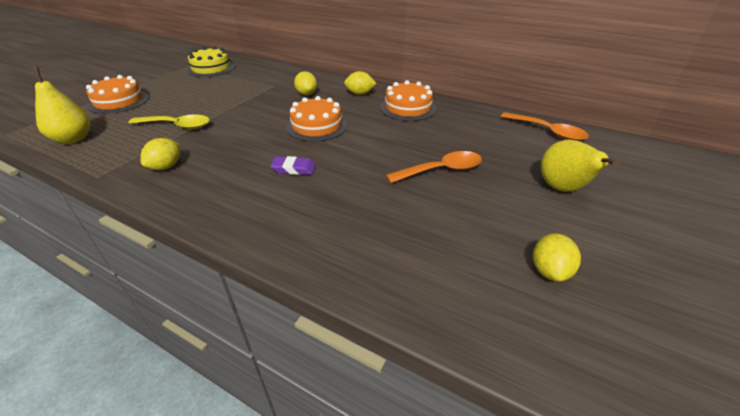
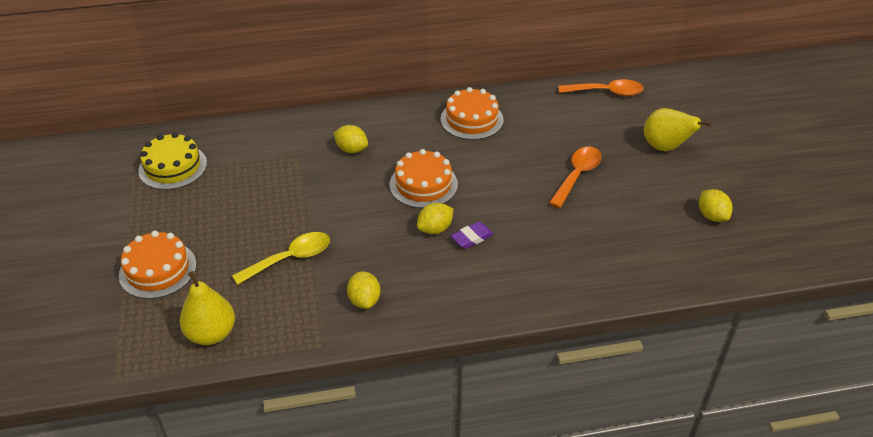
camera: 40 degrees left, 5 degrees up
yellow lemon [344,71,377,95] -> yellow lemon moved to [417,203,453,234]

